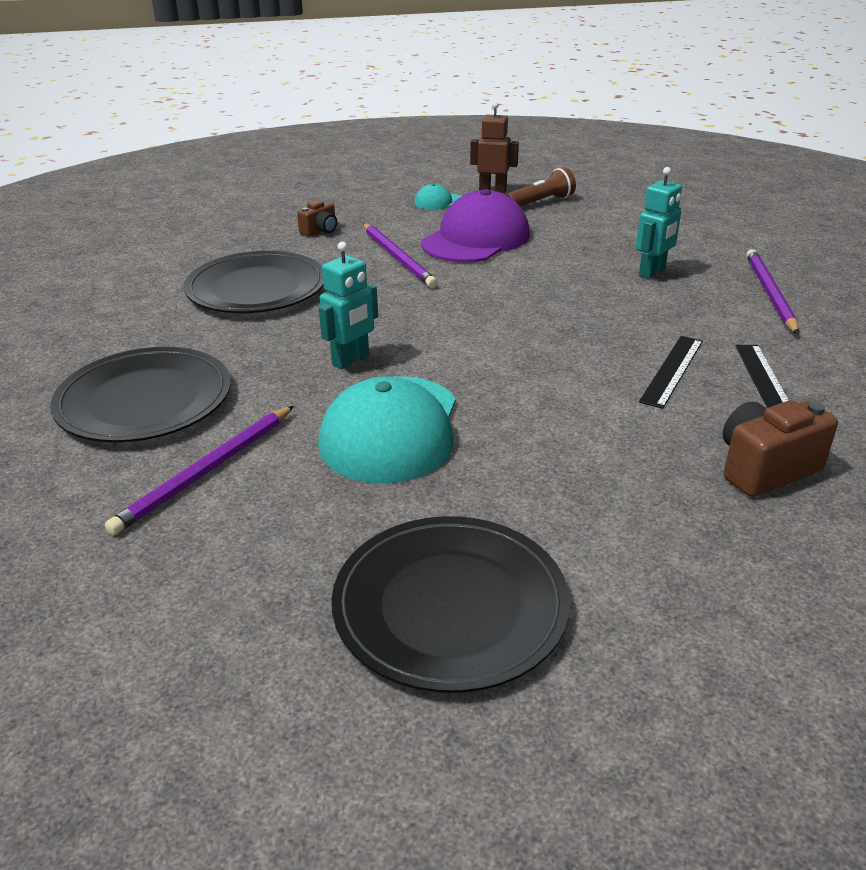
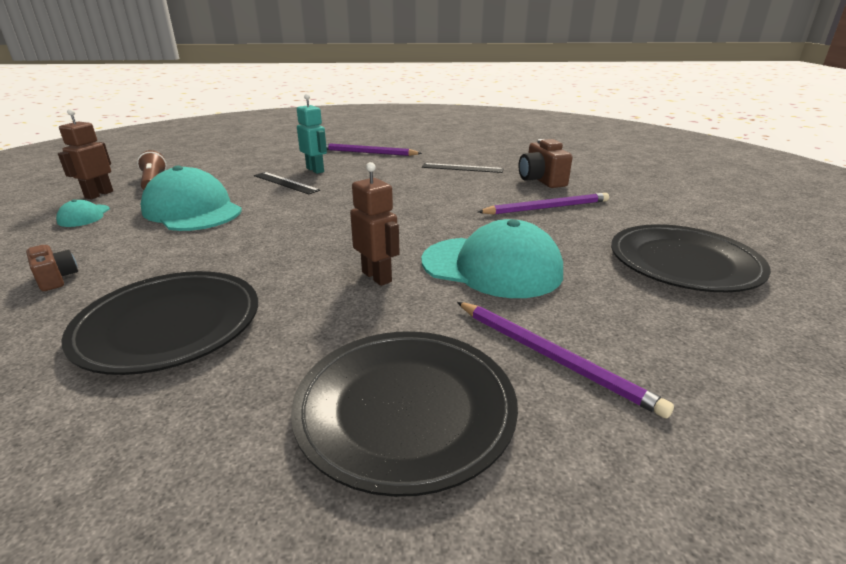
camera: 80 degrees left, 5 degrees down
turquoise robot [319,241,378,370] -> brown robot [350,162,400,286]
purple pencil [363,224,438,288] -> purple pencil moved to [478,193,609,215]
purple cap [421,189,530,263] -> turquoise cap [140,166,242,231]
black ruler [639,336,703,409] -> black ruler moved to [254,172,320,195]

